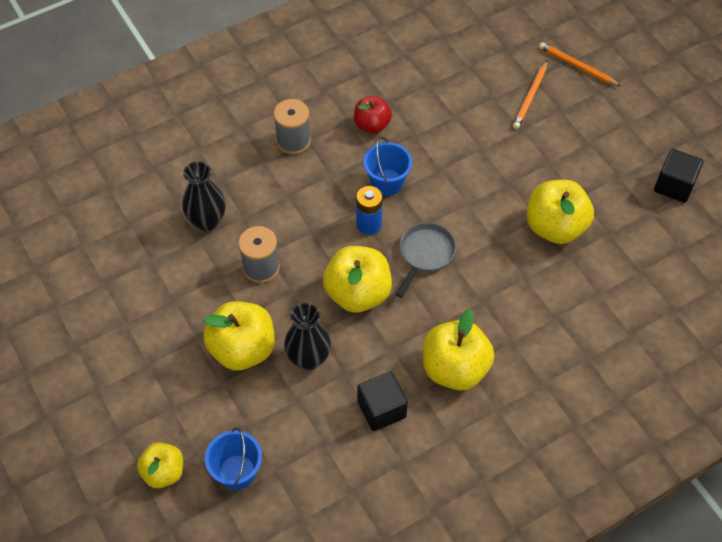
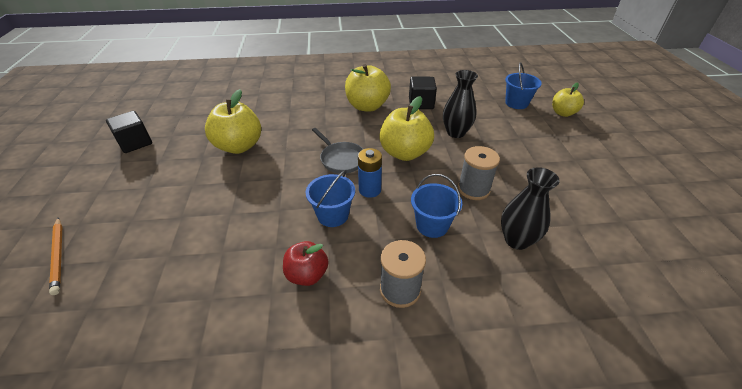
camera: 155 degrees left, 15 degrees down
yellow apple [203,301,275,371] -> none
grey pan [396,223,456,298] -> grey pan turned 90 degrees counterclockwise [312,128,363,174]
orange pencil [513,60,548,129] -> none
none -> blue bucket [411,174,462,238]

